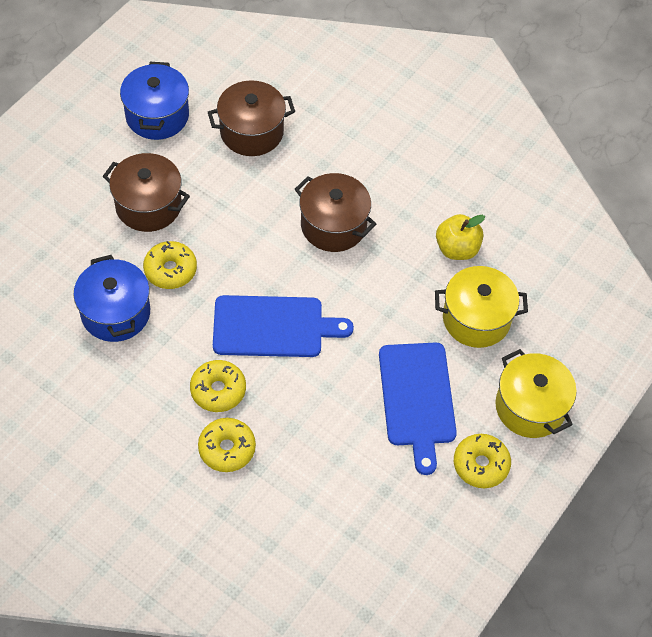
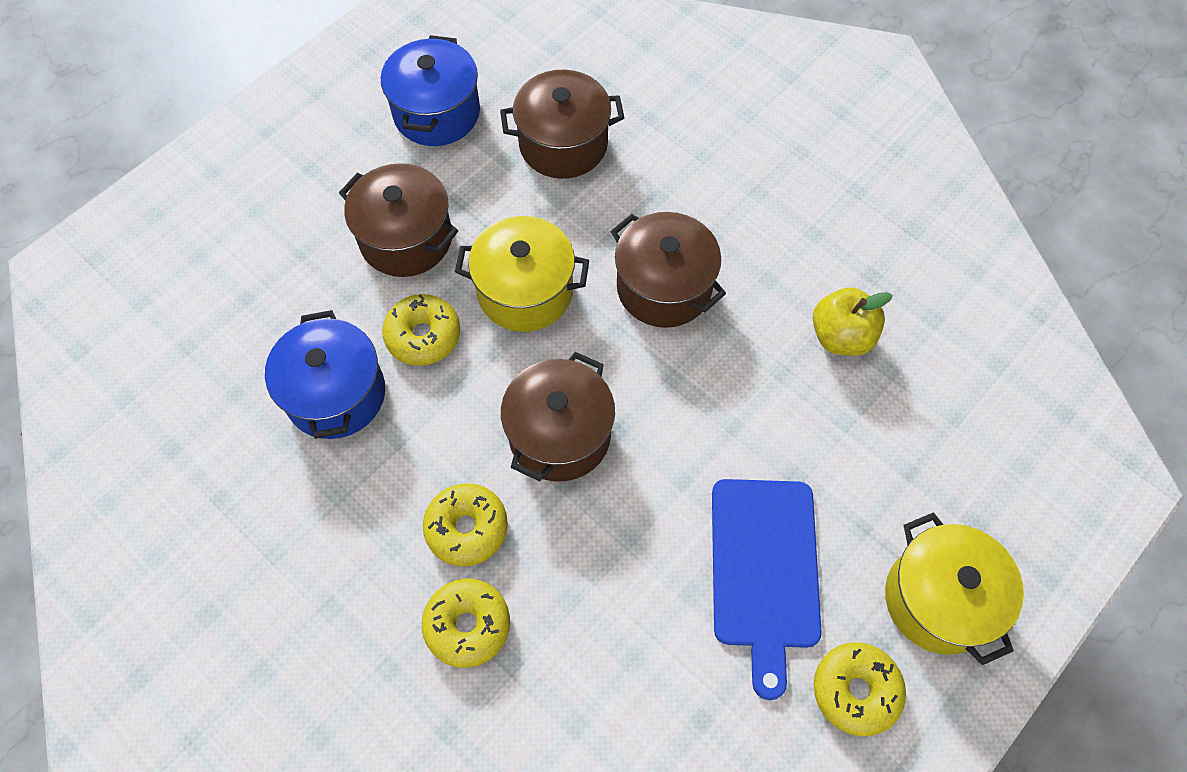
camera: 10 degrees right, 5 degrees up
blue cutting board [213,295,354,357] -> brown pot [501,352,615,482]
yellow pot [435,266,528,348] -> yellow pot moved to [455,216,589,332]

